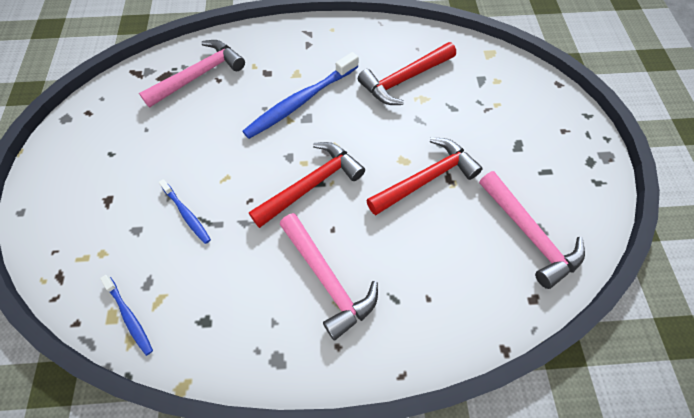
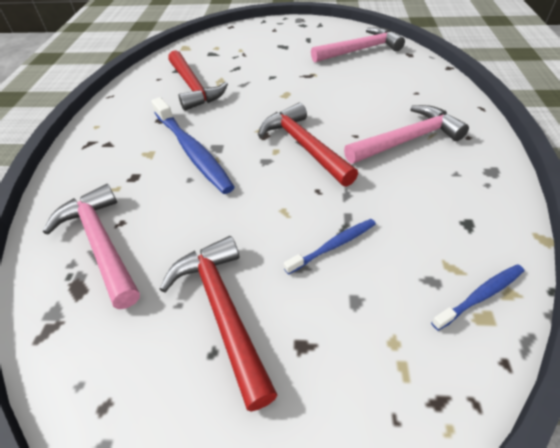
camera: 80 degrees left, 15 degrees down
red hammer [366,138,483,215] -> red hammer moved to [160,236,277,412]

